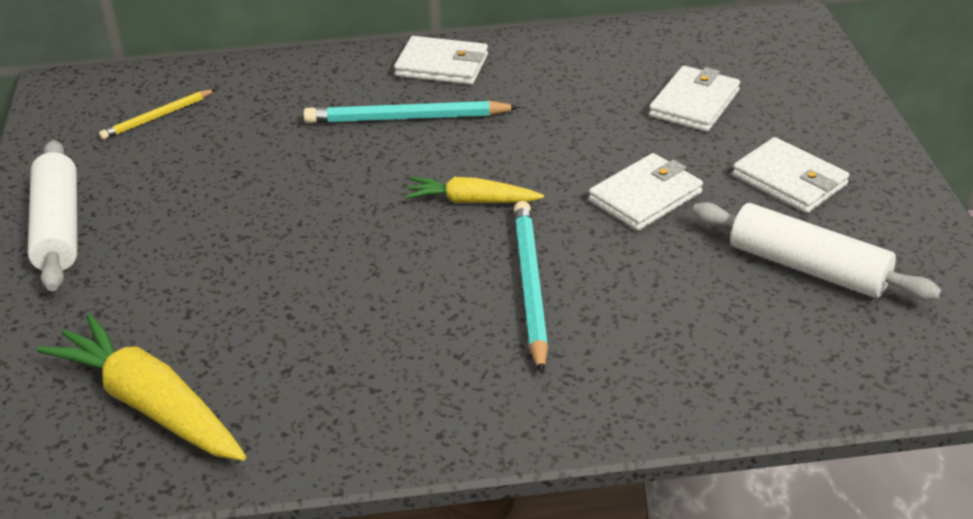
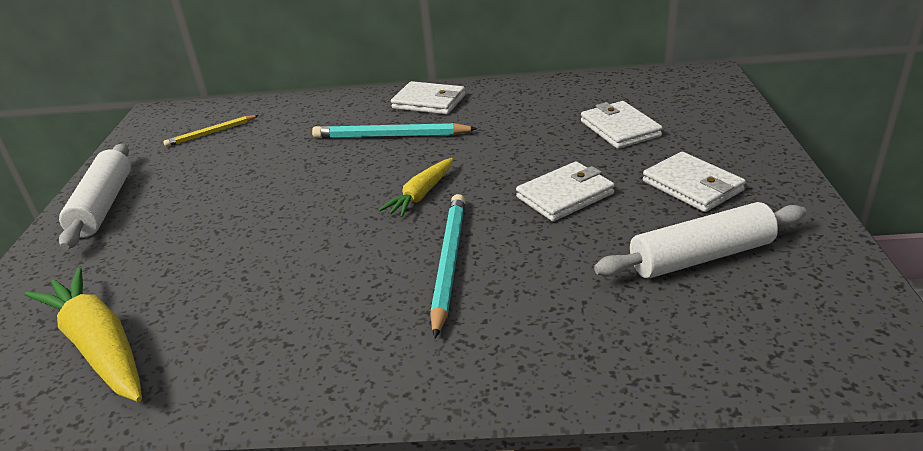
camera: 10 degrees right, 5 degrees down
yellow carrot [405,177,544,203] -> yellow carrot turned 75 degrees counterclockwise [379,158,453,218]
white wallet [649,66,740,132] -> white wallet turned 60 degrees counterclockwise [581,101,663,149]
white rolling pin [692,202,941,300] -> white rolling pin turned 60 degrees counterclockwise [594,202,807,278]

